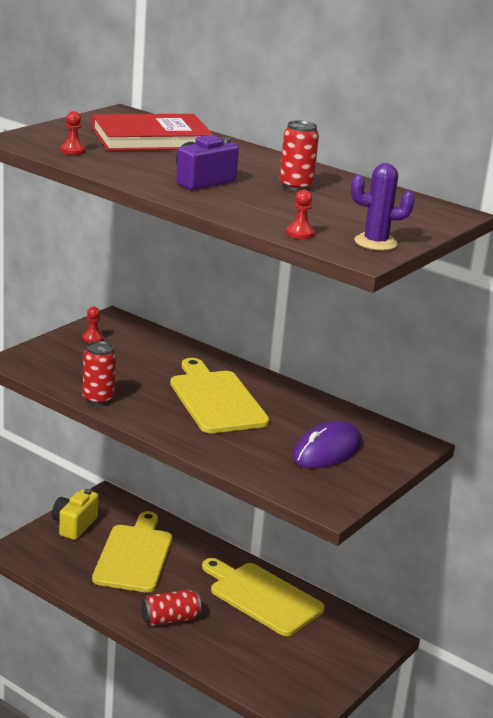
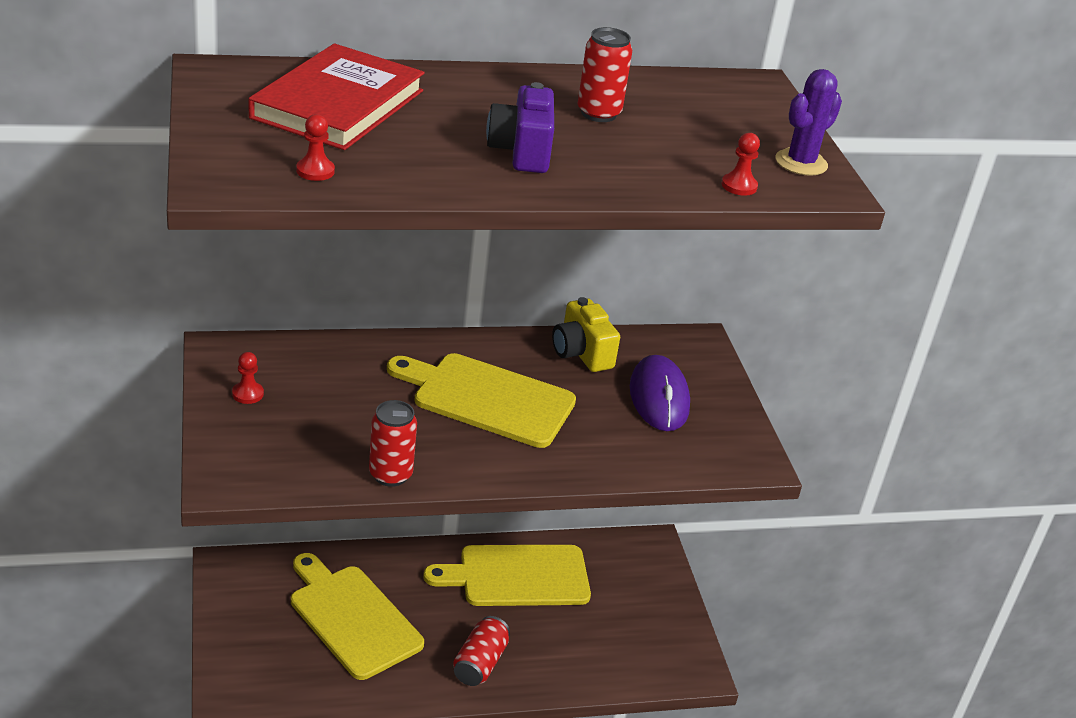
camera: 50 degrees left, 10 degrees up
yellow camera [52,489,99,540] -> yellow camera moved to [552,297,620,372]

